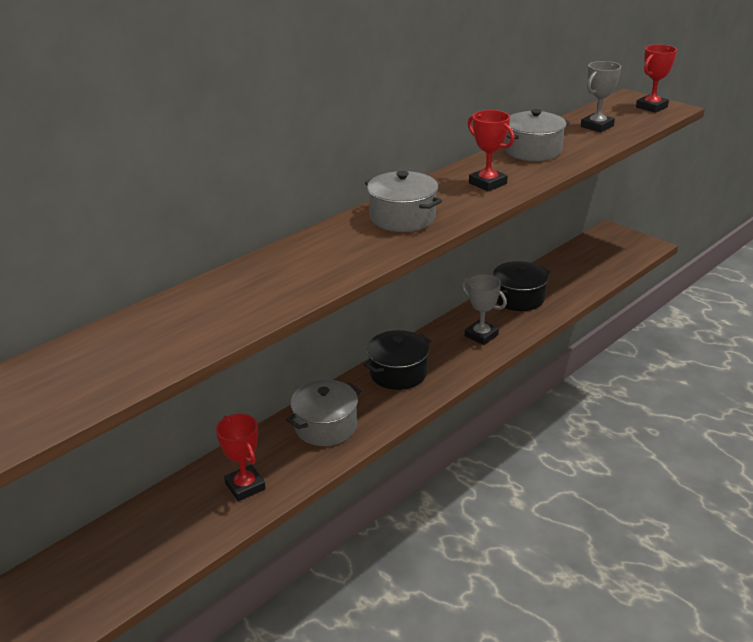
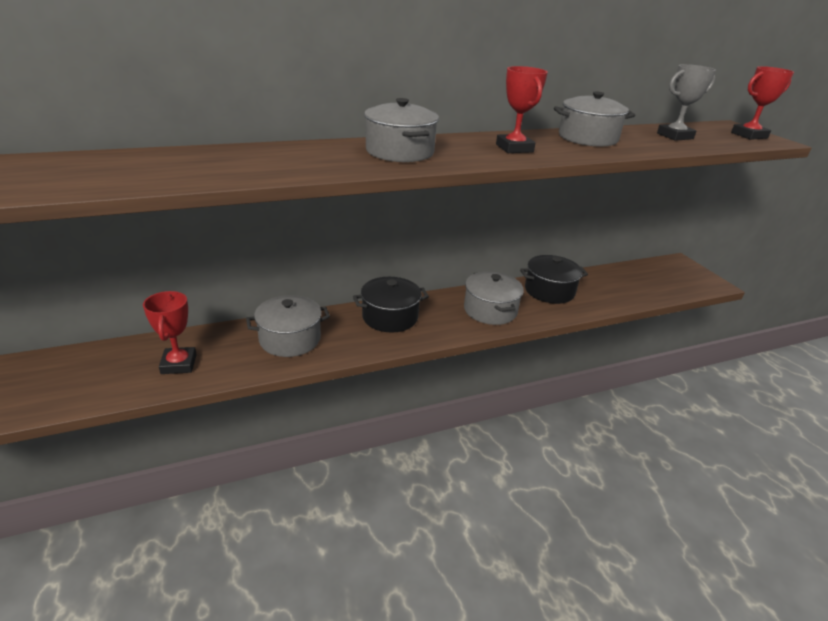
camera: 20 degrees right, 0 degrees up
grey trophy [461,274,507,345] -> grey pot [464,271,524,325]

